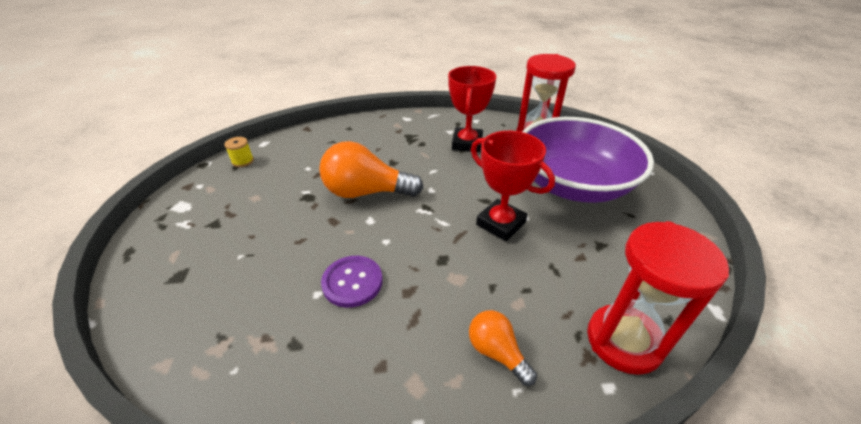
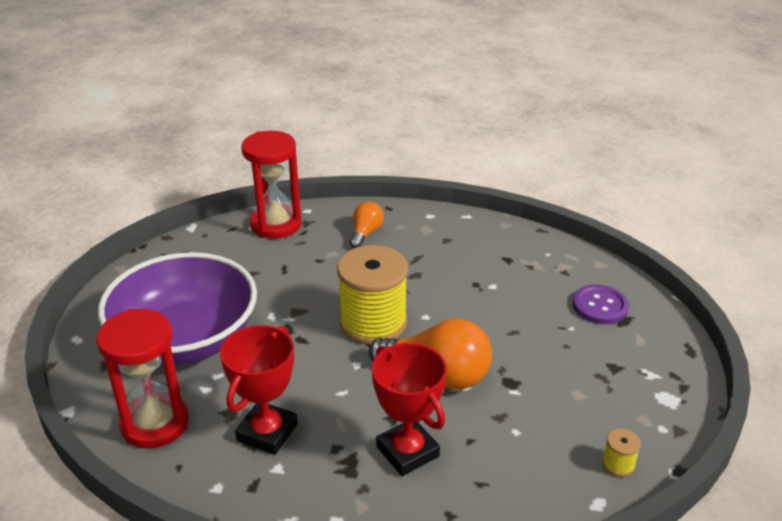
camera: 165 degrees left, 5 degrees down
purple button [321,256,383,308] -> purple button moved to [573,285,629,324]
orange light bulb [469,310,537,386] -> orange light bulb turned 135 degrees counterclockwise [350,201,384,248]
red trophy [471,131,555,241] -> red trophy moved to [372,343,447,476]
none -> yellow spool [337,245,408,345]

